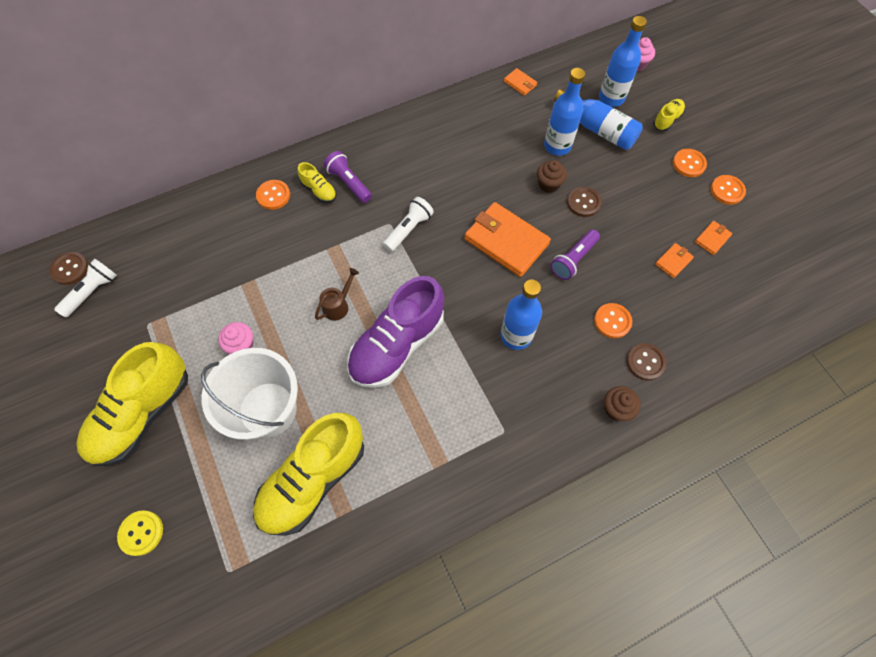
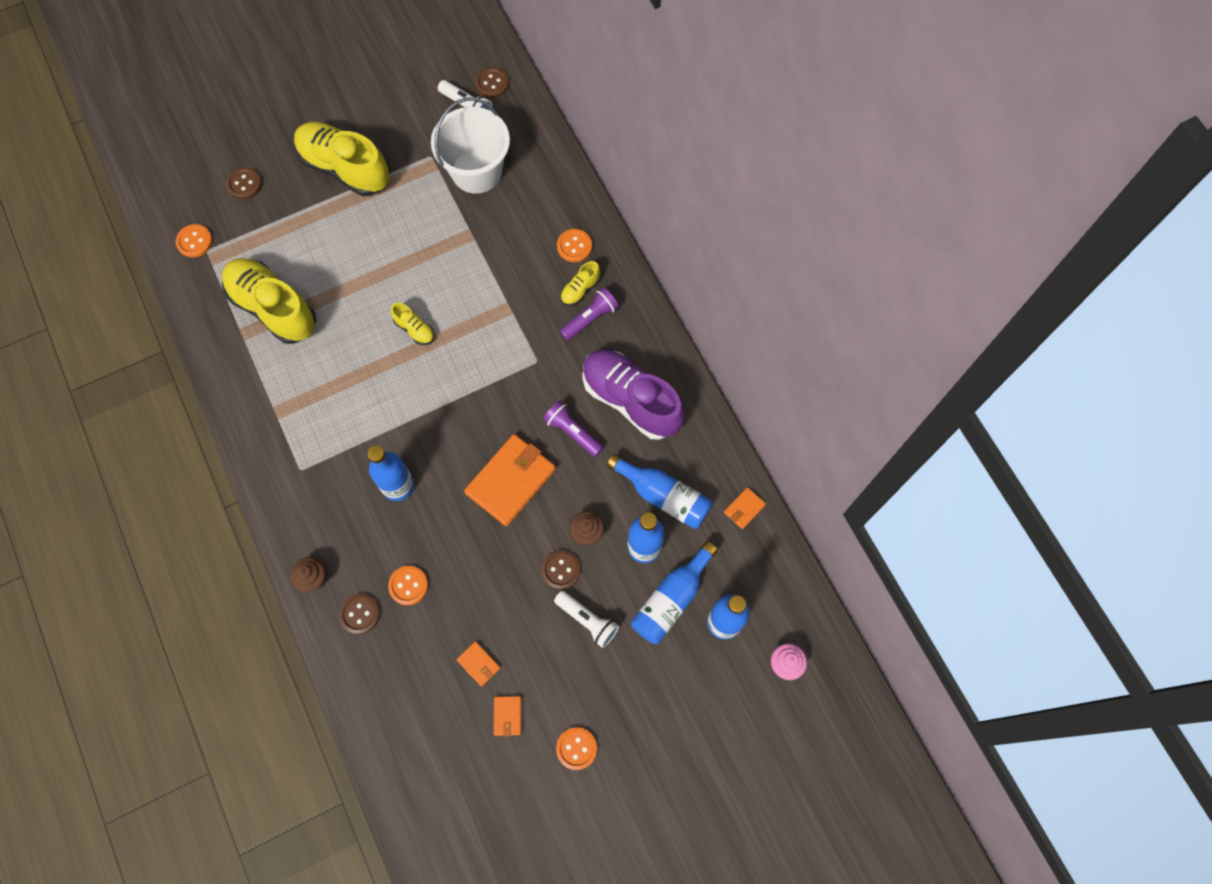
camera: 90 degrees right, 5 degrees up
yellow button [117,511,163,556] -> brown button [226,167,262,200]
white bucket [201,348,298,440] -> white bucket moved to [431,97,510,194]
pink cupcake [218,322,253,354] -> none
brown watering can [315,268,359,321] -> none
purple shoe [347,276,444,388] -> purple shoe moved to [582,350,685,440]
white flashlight [383,197,434,252] -> white flashlight moved to [554,591,619,648]
purple flashlight [551,230,600,280] -> purple flashlight moved to [543,400,603,457]
yellow shoe [653,99,685,131] -> yellow shoe moved to [391,303,435,345]
orange button [673,149,707,177] -> orange button moved to [176,224,213,257]
orange wallet [695,221,733,255] -> orange wallet turned 45 degrees clockwise [494,696,521,736]
none -> blue bottle [607,454,712,529]

